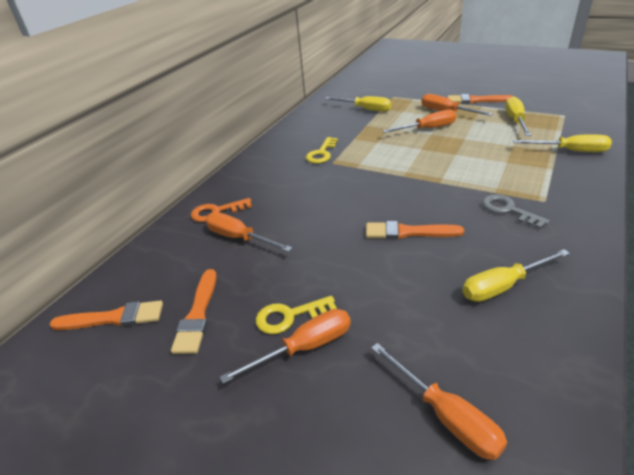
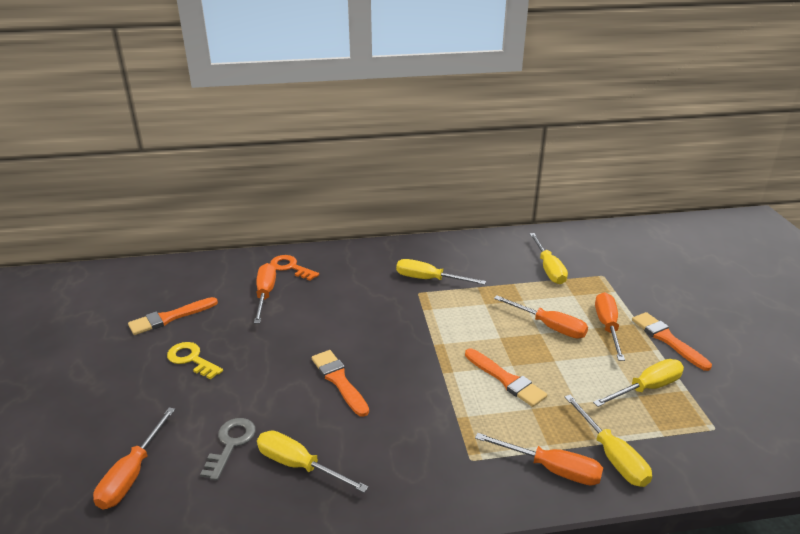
camera: 50 degrees right, 5 degrees down
orange brush [49,301,163,330] -> orange brush moved to [465,349,547,407]
orange screwdriver [220,309,351,384] -> orange screwdriver moved to [475,433,603,486]
yellow key [306,137,338,163] -> yellow screwdriver [396,259,486,285]
grey key [482,194,550,229] -> grey key moved to [200,418,256,481]

